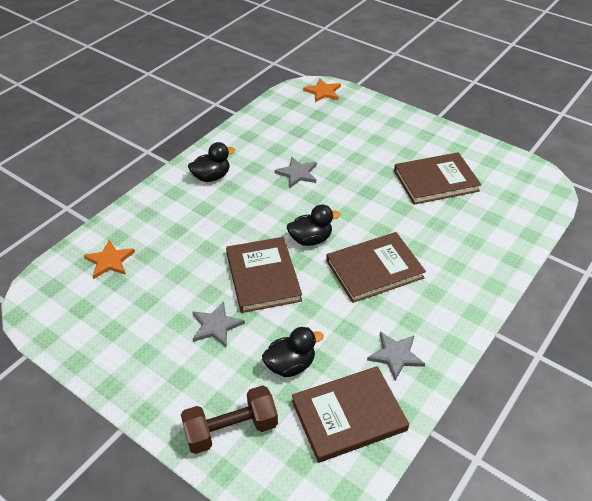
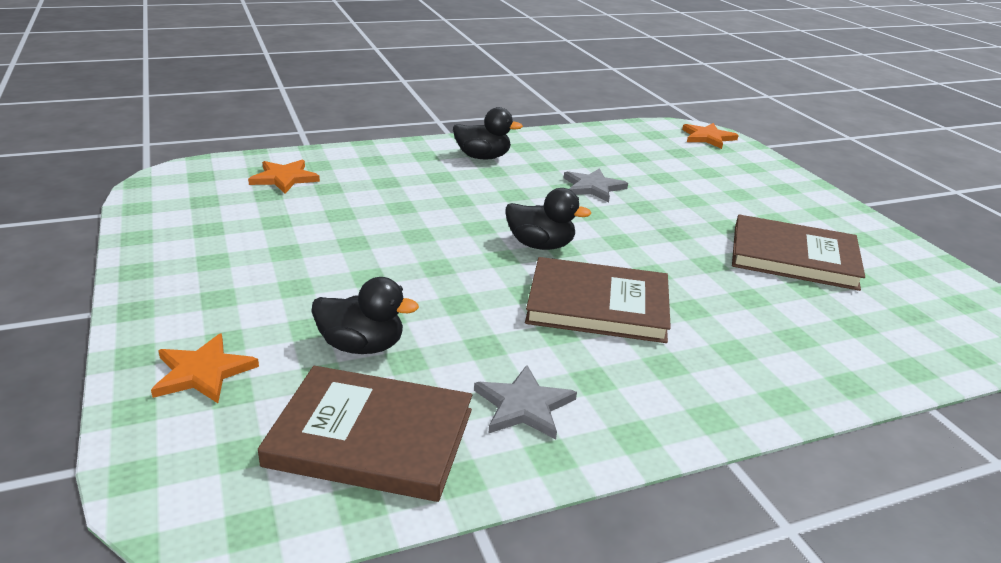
camera: 30 degrees right, 15 degrees down
brown dumbbell [181,385,278,454] -> orange star [151,333,259,403]
grey star [192,301,245,347] -> none
brown book [226,237,302,313] -> none

